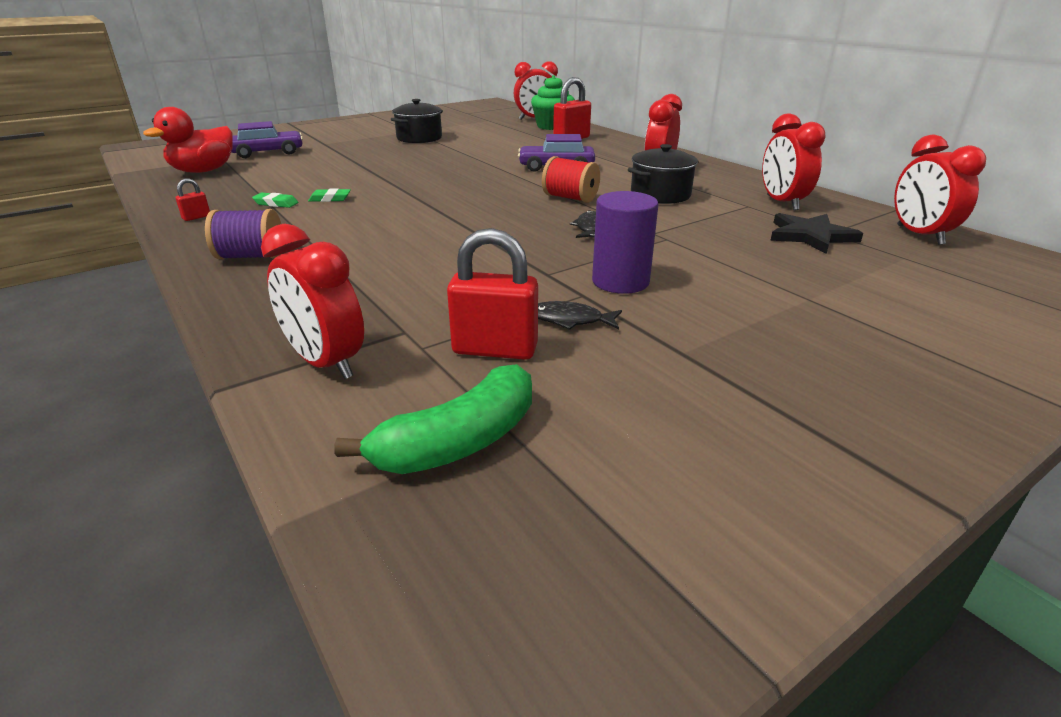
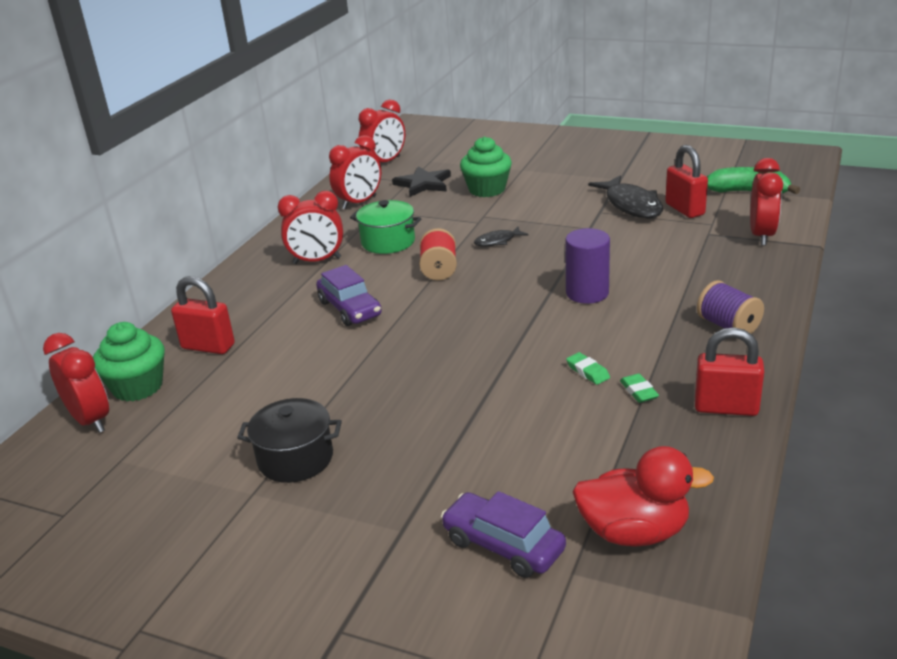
camera: 120 degrees left, 0 degrees up
red padlock [176,178,210,221] -> red padlock [695,327,764,416], size x2.12
black fish [538,301,622,330] -> black fish [588,175,663,218], size x1.91
purple cylinder [592,191,659,294] -> purple cylinder moved to [565,228,610,304]
black pot [628,144,699,204] -> green pot [350,200,422,254]
none -> green cupcake [460,136,512,197]

